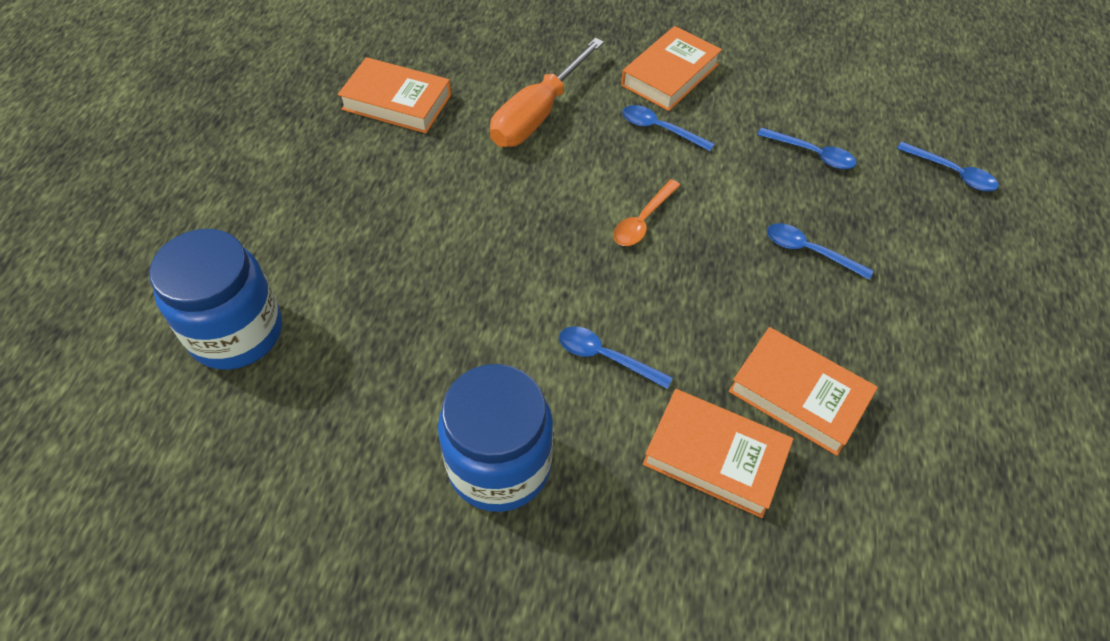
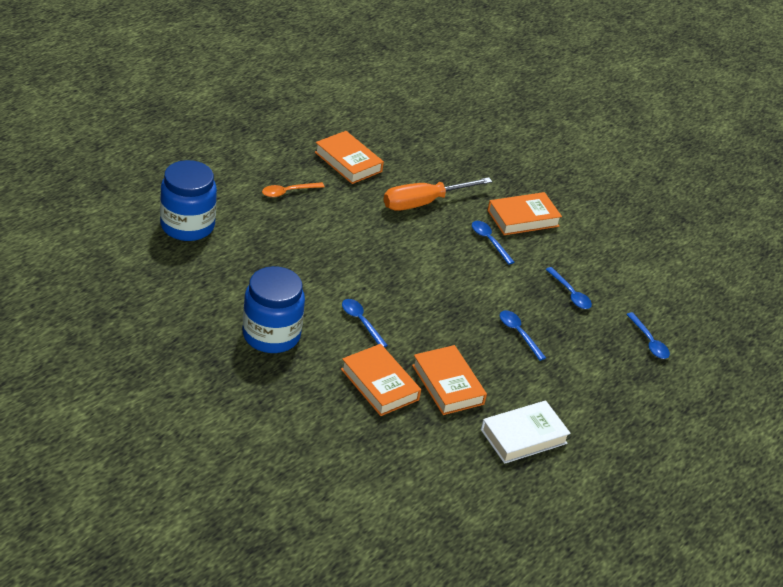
camera: 25 degrees right, 15 degrees down
orange spoon [613,179,680,246] -> orange spoon moved to [262,182,325,197]
none -> white book [481,400,571,464]

